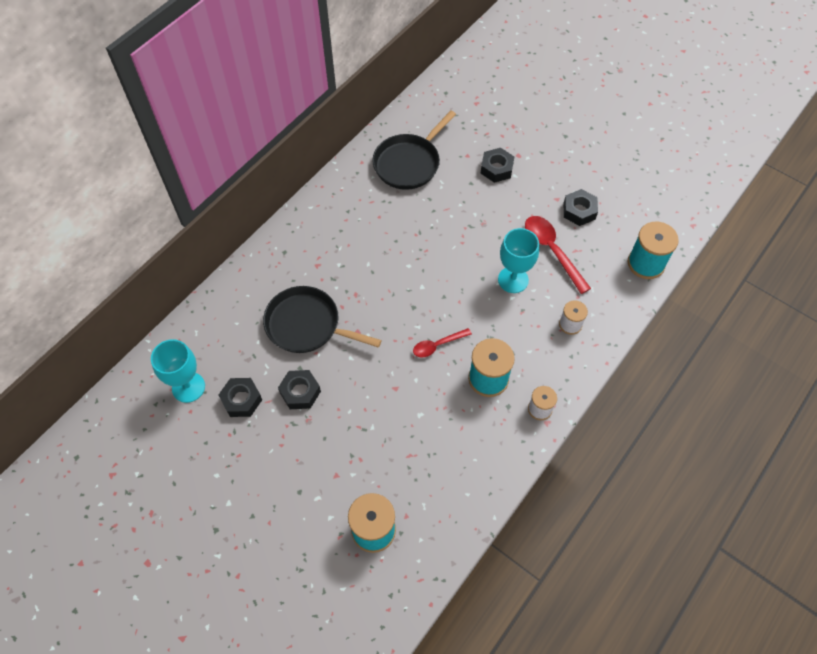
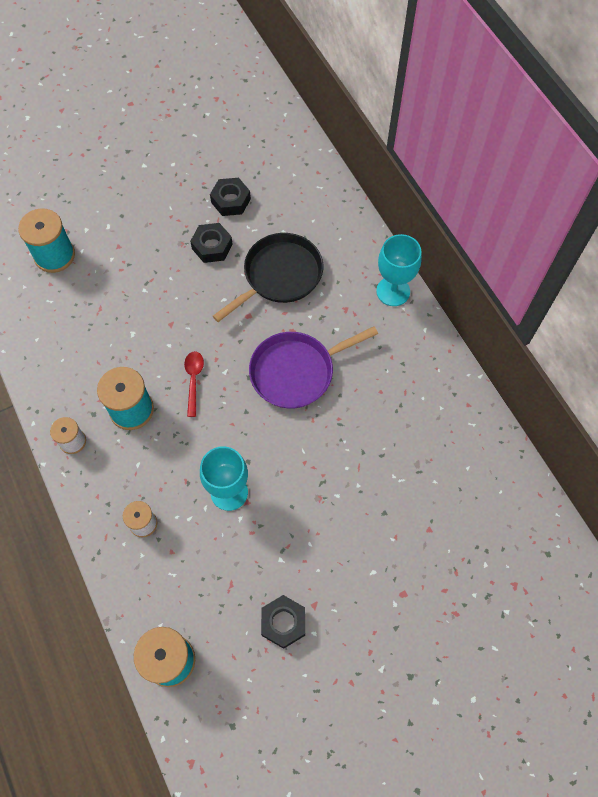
camera: 115 degrees right, 5 degrees up
turquoise goblet [151,339,205,403] -> turquoise goblet moved to [376,234,422,306]
black pan [372,111,456,190] -> none
black nut [481,148,514,183] -> none
red spoon [525,216,591,294] -> none
none -> purple pan [249,326,378,409]

